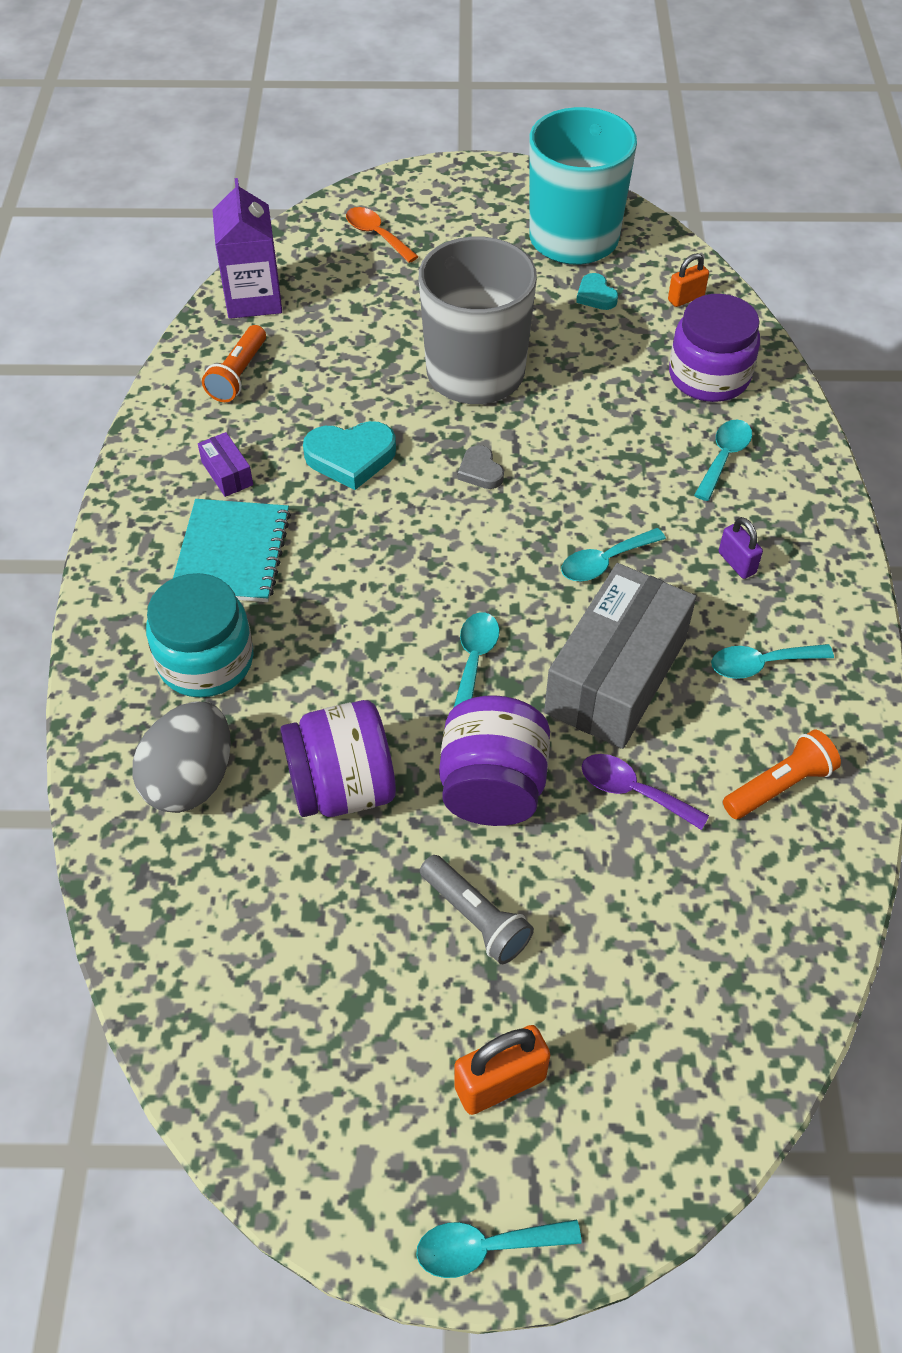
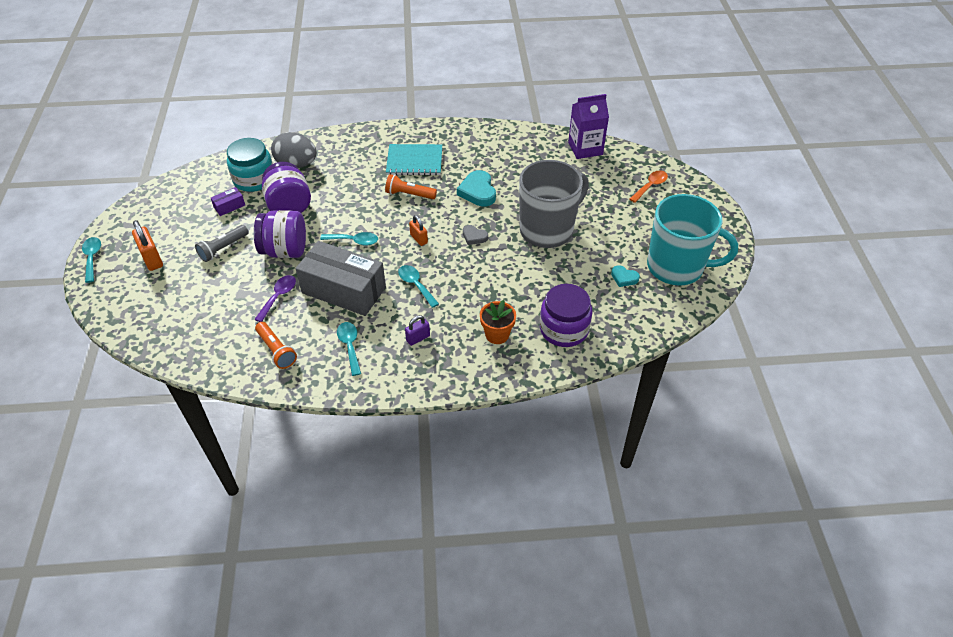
camera: 85 degrees right, 5 degrees down
turquoise jar [146,573,254,697] -> turquoise jar moved to [227,138,273,192]
purple box [198,432,253,497] -> purple box moved to [211,187,245,216]
orange flashlight [202,325,266,402] -> orange flashlight moved to [385,174,437,199]
grey heart [458,445,504,489] -> grey heart turned 120 degrees counterclockwise [463,225,488,245]
turquoise heart [576,273,618,310] -> turquoise heart turned 120 degrees counterclockwise [611,265,640,287]
orange padlock [668,253,709,307] -> orange padlock moved to [409,215,428,246]
turquoise spoon [694,419,752,501] -> orange flower pot [480,300,516,344]

